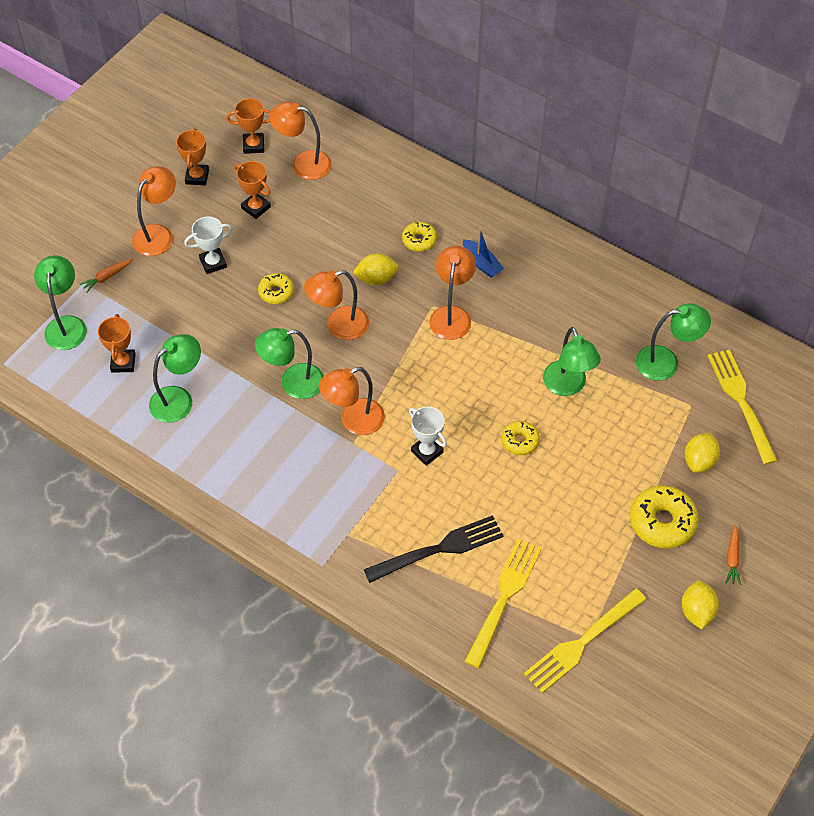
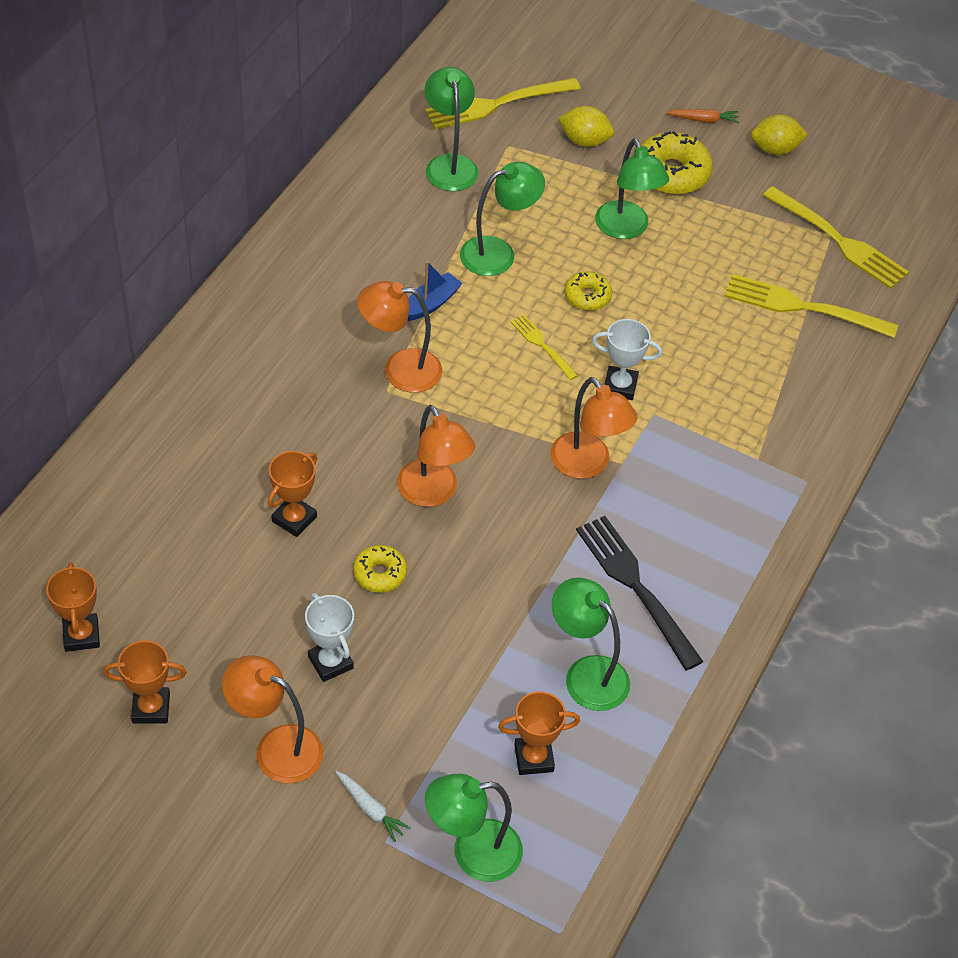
camera: 100 degrees left, 5 degrees down
orange carrot [80,258,133,292] -> white carrot [335,771,410,842]
orange trophy [235,161,271,219] -> orange trophy moved to [267,451,317,537]
green lamp [255,328,324,399] -> green lamp moved to [595,138,669,239]
orange lamp [269,102,332,180] -> none
yellow lemon [353,253,399,286] -> none
black fork [364,515,503,583] -> black fork moved to [576,516,703,671]
yellow donut [402,222,437,252] -> none
white trophy [409,406,447,466] -> white trophy turned 60 degrees clockwise [592,319,662,400]
blue boat [463,229,504,278] -> blue boat moved to [408,261,462,321]
none -> yellow fork [511,315,578,380]

